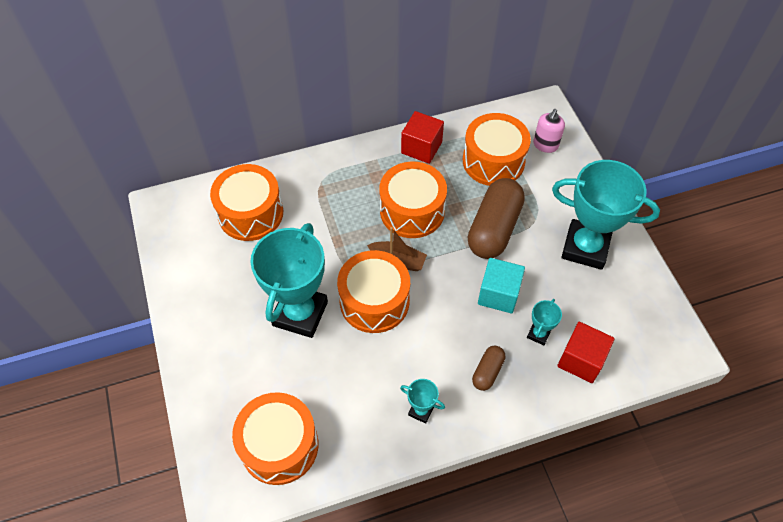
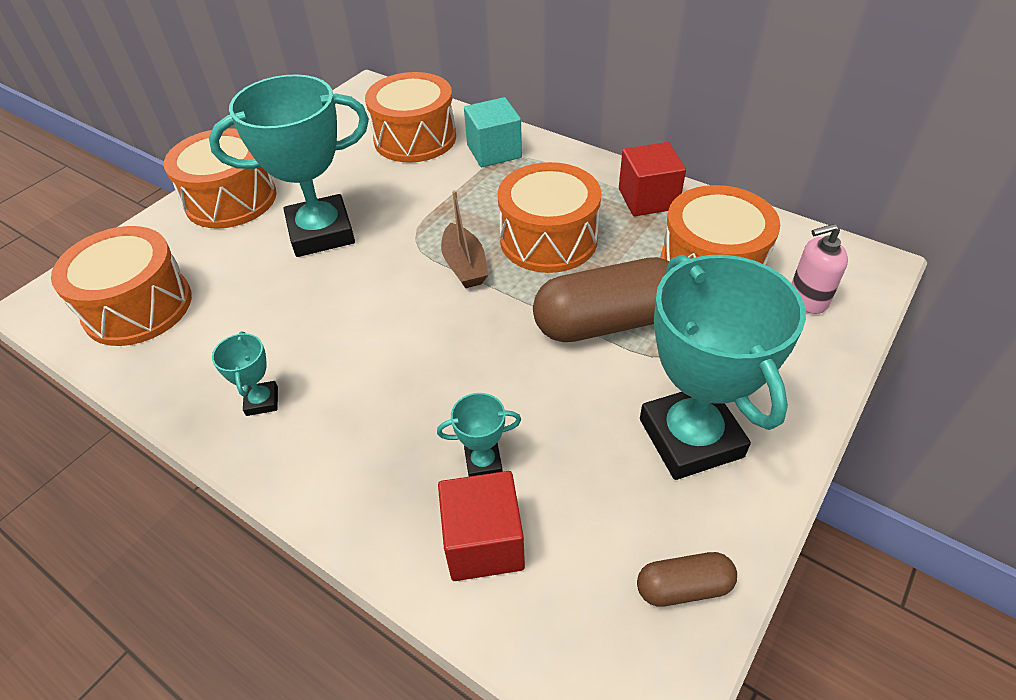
camera: 55 degrees right, 10 degrees down
orange drum [337,250,410,333] -> orange drum moved to [164,128,277,229]
brown capsule [472,346,505,391] -> brown capsule moved to [637,552,737,607]
turquoise cube [478,258,525,313] -> turquoise cube moved to [464,97,522,167]

